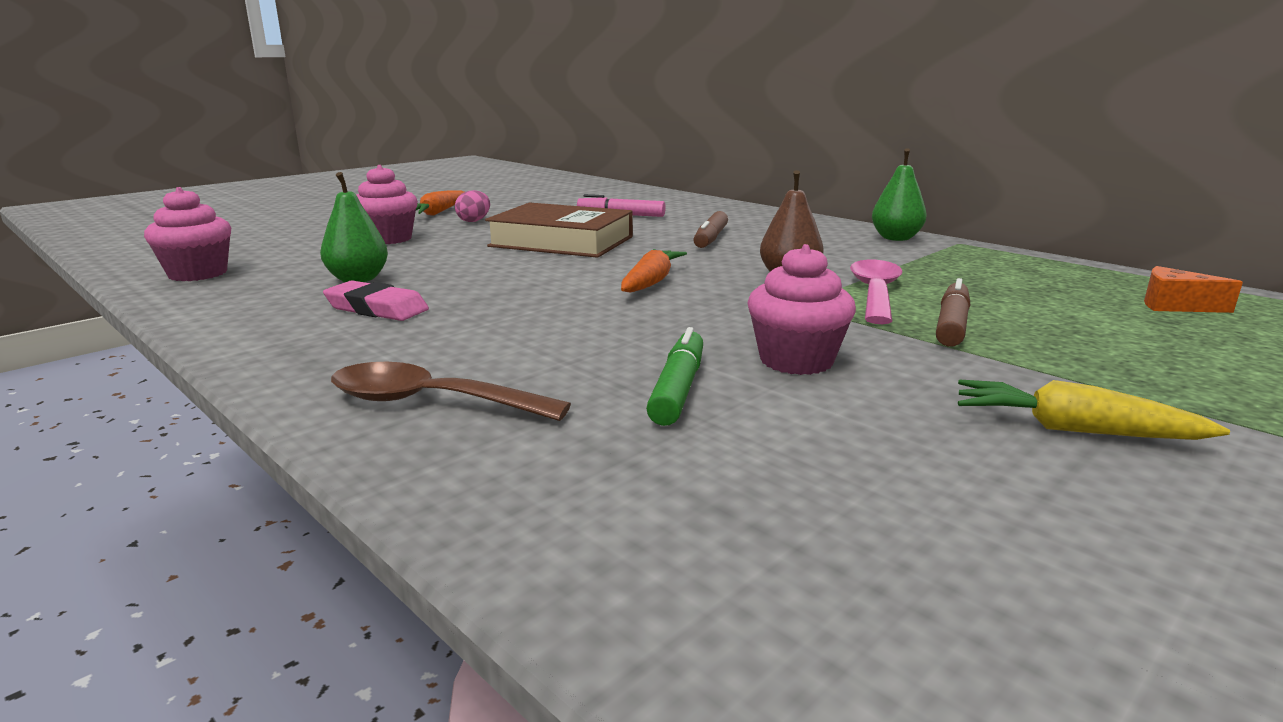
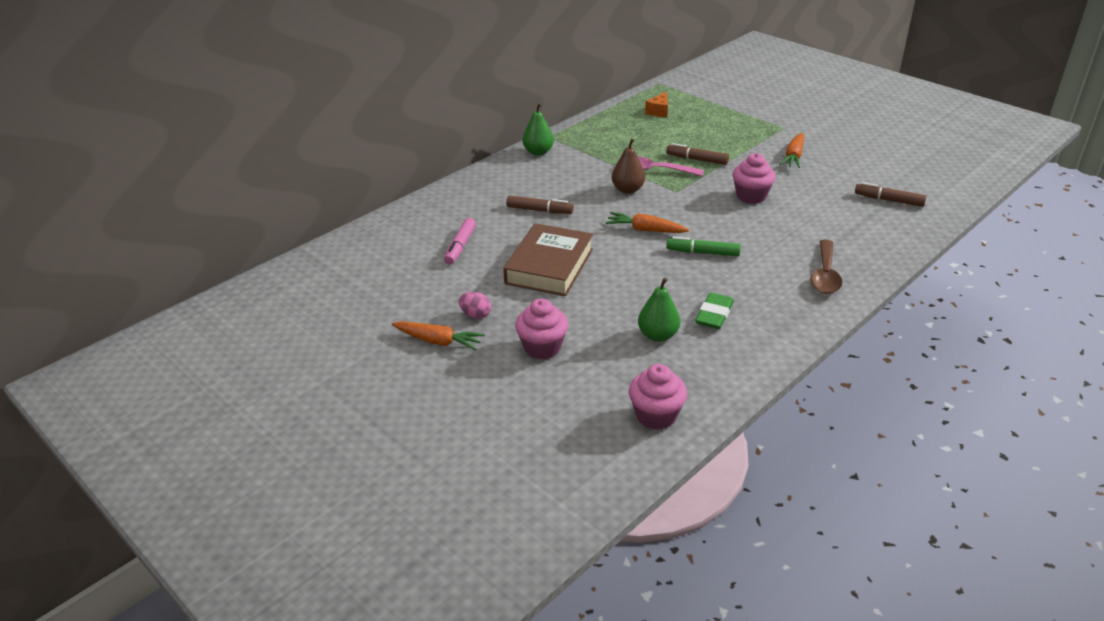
camera: 90 degrees left, 15 degrees up
pink eraser [323,280,429,321] -> green eraser [695,293,734,329]
green marker [646,327,703,426] -> green marker moved to [666,237,741,256]
yellow carrot [958,380,1230,440] -> orange carrot [780,133,805,168]
none -> brown marker [855,182,927,207]

